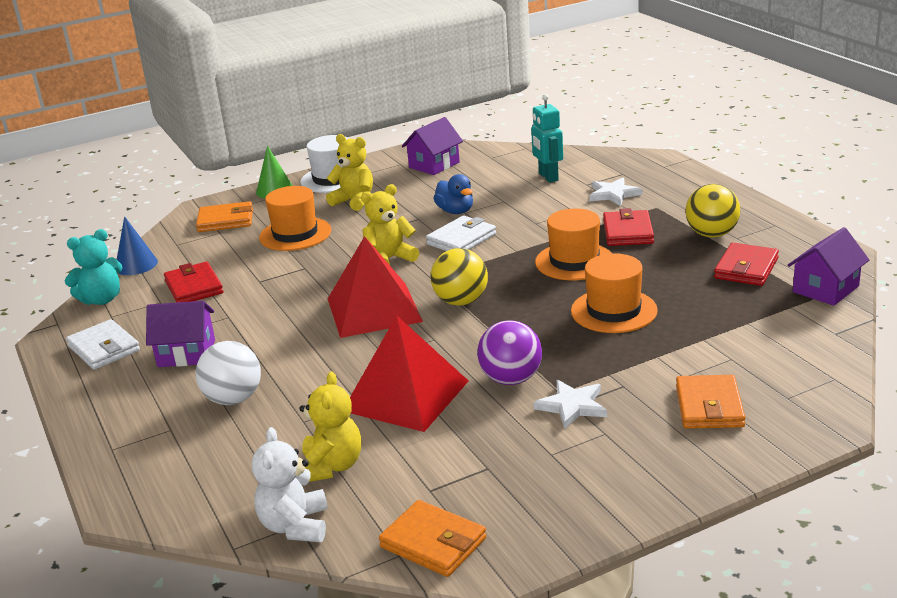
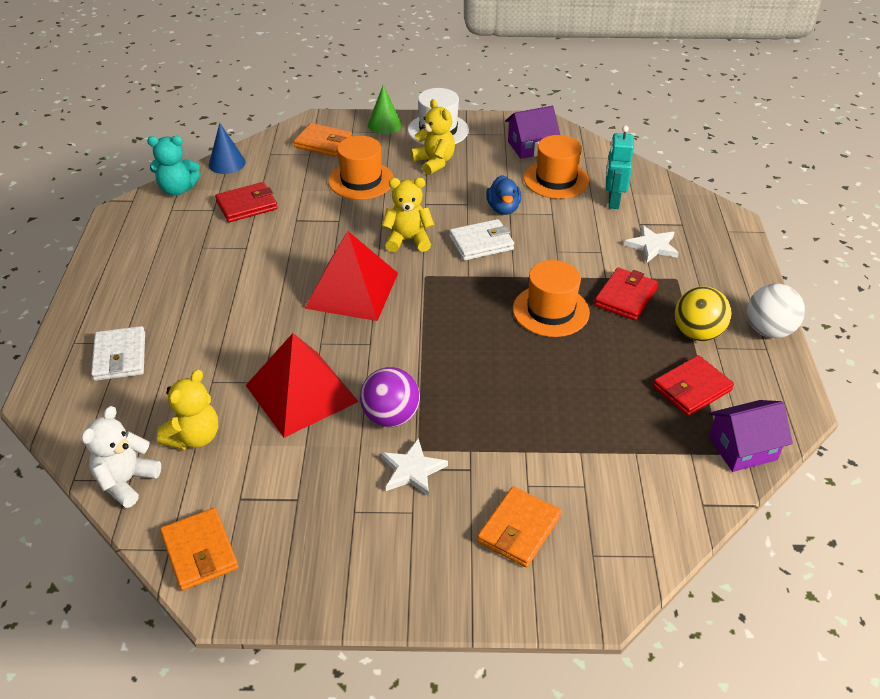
camera: 25 degrees right, 15 degrees up
white wallet [66,319,140,370] -> white wallet moved to [91,326,145,381]
purple house [146,301,215,367] -> none
red wallet [164,261,223,303] -> red wallet turned 60 degrees clockwise [215,182,278,222]
white ball [196,341,261,405] -> white ball moved to [747,284,805,338]
yellow ball [431,248,488,306] -> none
orange hat [571,253,658,333] -> orange hat moved to [524,135,589,199]

